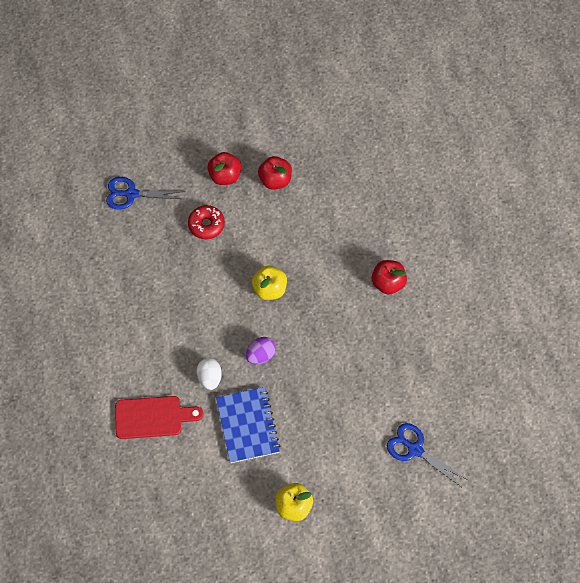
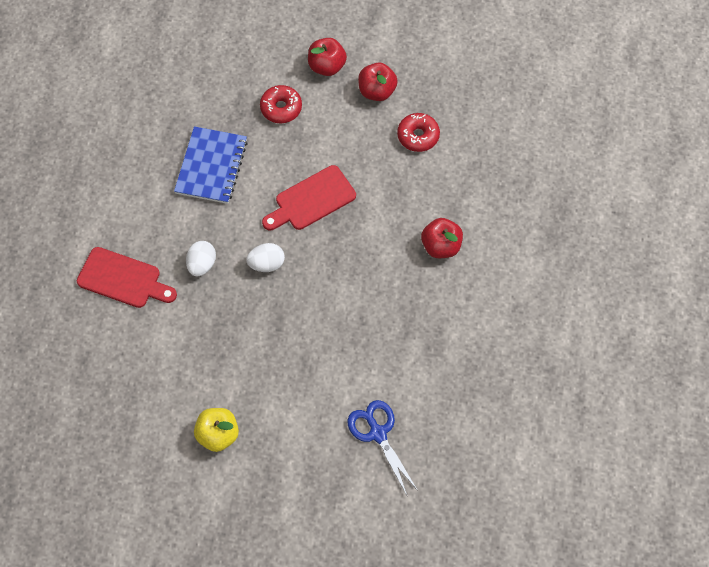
camera: 25 degrees right, 0 degrees up
blue scissors [106,177,186,210] -> none
blue notebook [216,387,280,463] -> blue notebook moved to [174,126,248,204]
purple egg [246,337,276,364] -> white egg [246,243,285,272]
yellow apple [252,266,287,300] -> red cutting board [262,165,356,230]
none -> red donut [397,113,440,152]

